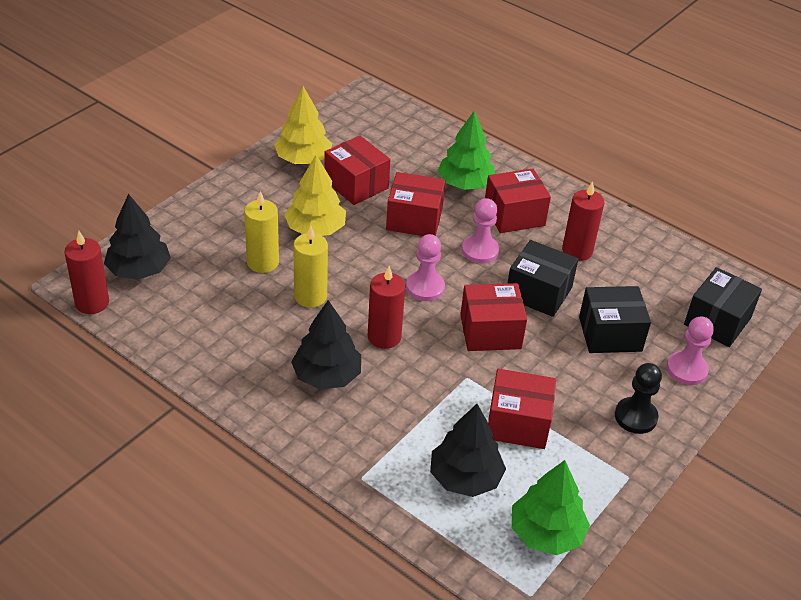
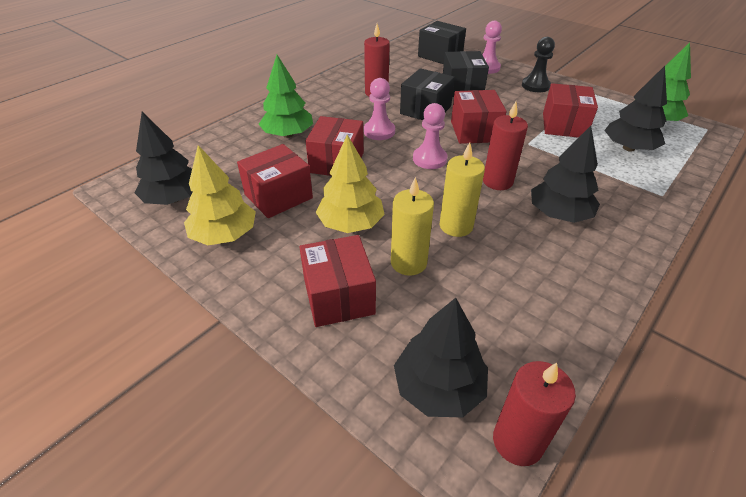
camera: 85 degrees left, 0 degrees up
red box [485,169,551,233] -> red box moved to [299,235,376,327]
none -> black tree [134,112,192,205]

